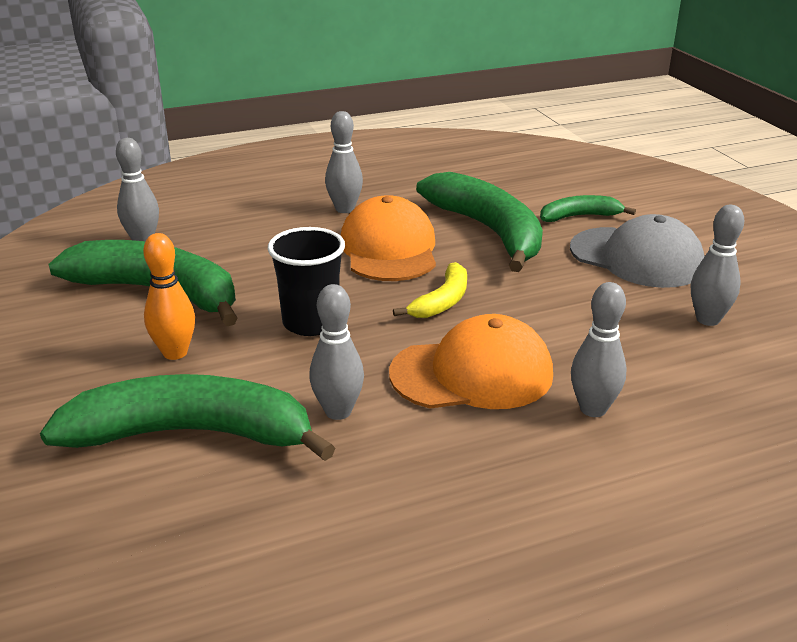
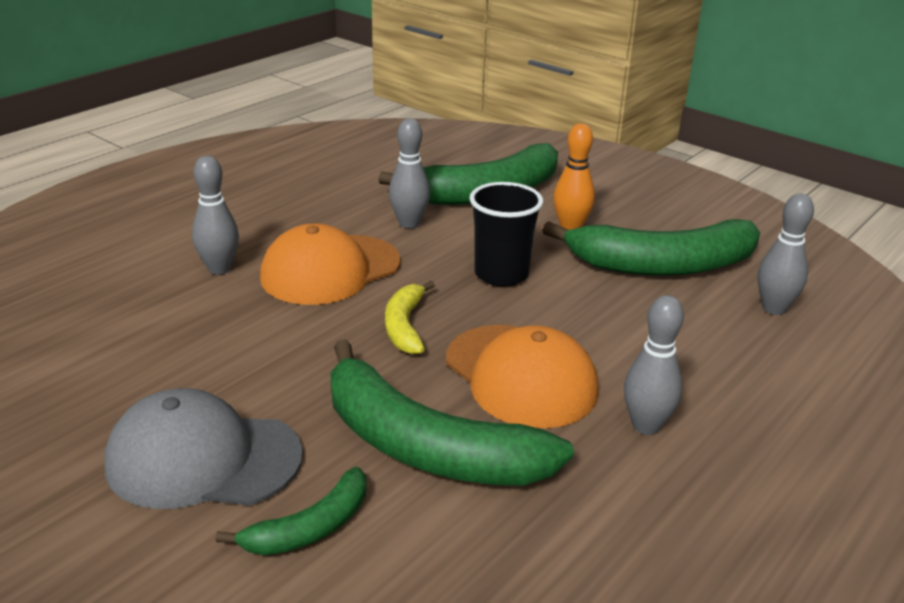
camera: 150 degrees right, 0 degrees up
grey bowling pin [691,205,744,326] -> none

